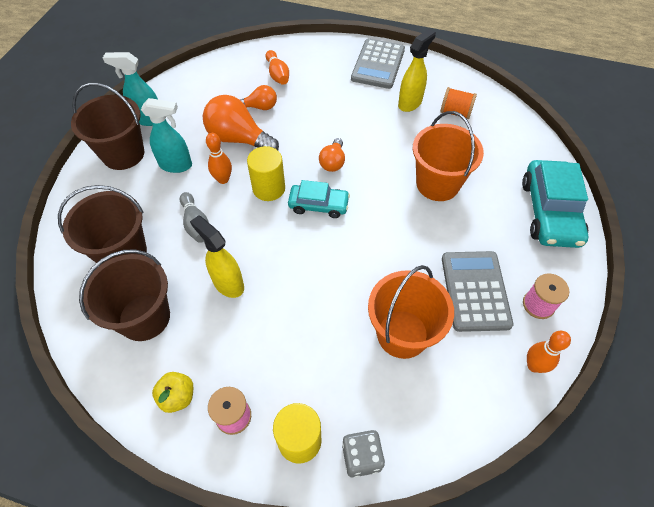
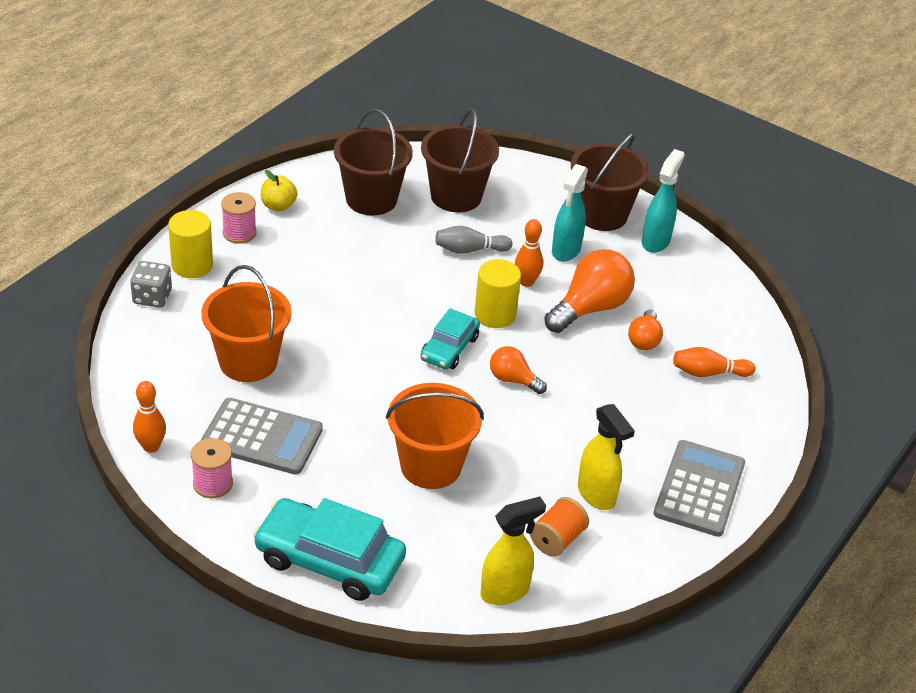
camera: 105 degrees right, 15 degrees down
yellow spray bottle [190,215,244,298] -> yellow spray bottle moved to [480,497,546,605]
grey calculator [351,39,405,89] -> grey calculator turned 75 degrees clockwise [654,440,745,537]

